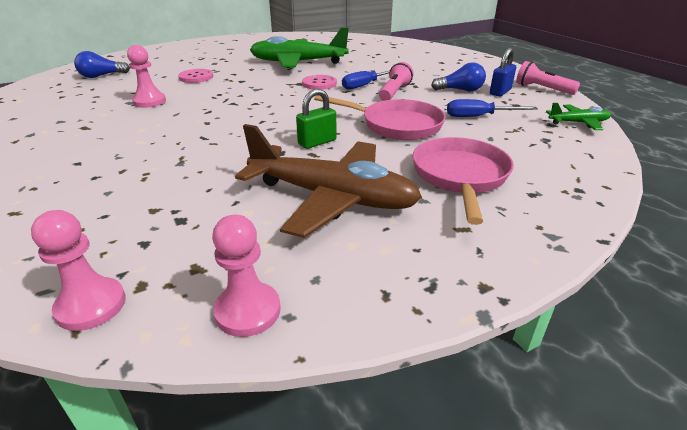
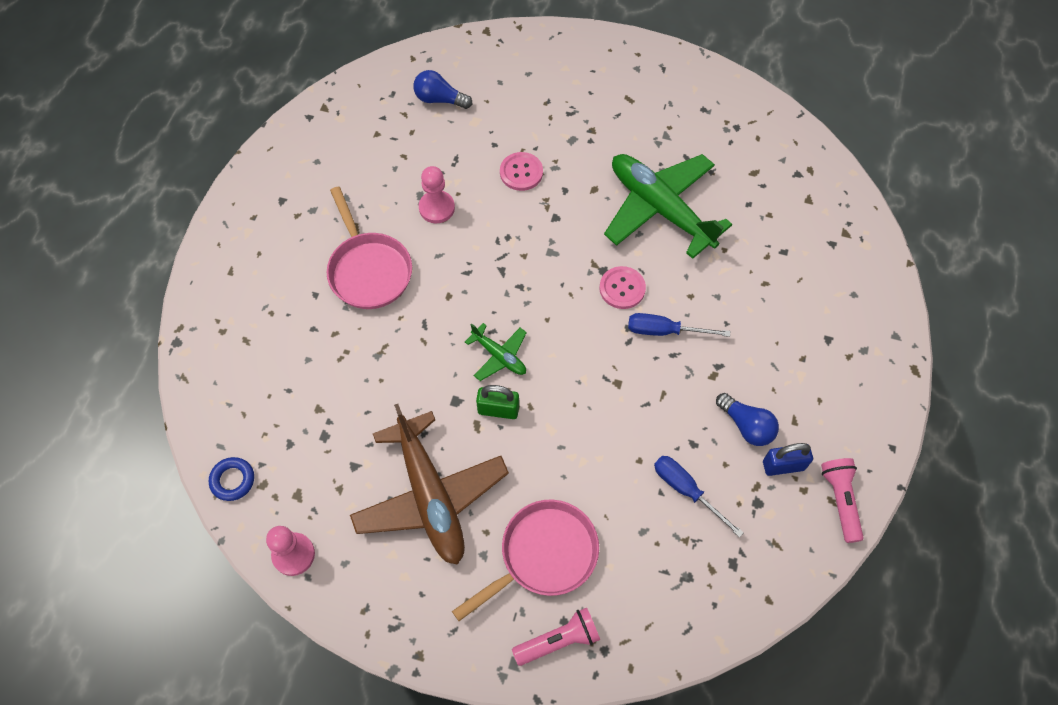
camera: 45 degrees right, 30 degrees up
pink pawn [31,210,126,331] -> blue ring [209,457,254,501]
pink pan [314,95,446,140] -> pink pan moved to [327,186,412,309]
pink flashlight [379,62,414,101] -> pink flashlight moved to [512,608,600,666]
green plane [546,103,611,130] -> green plane moved to [465,323,527,381]

